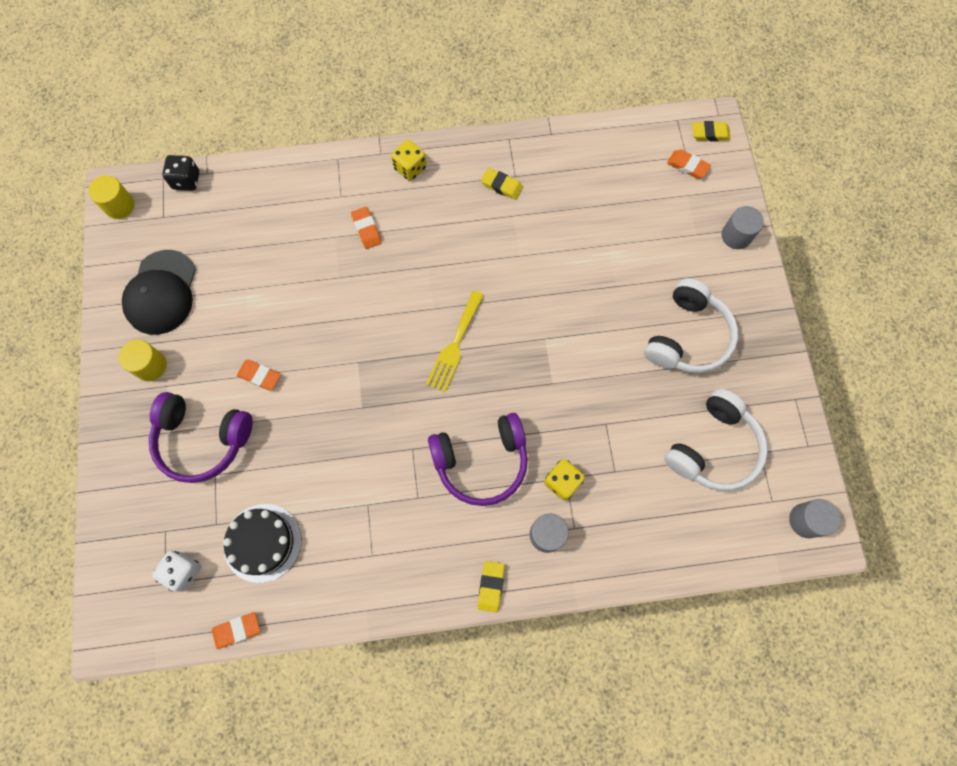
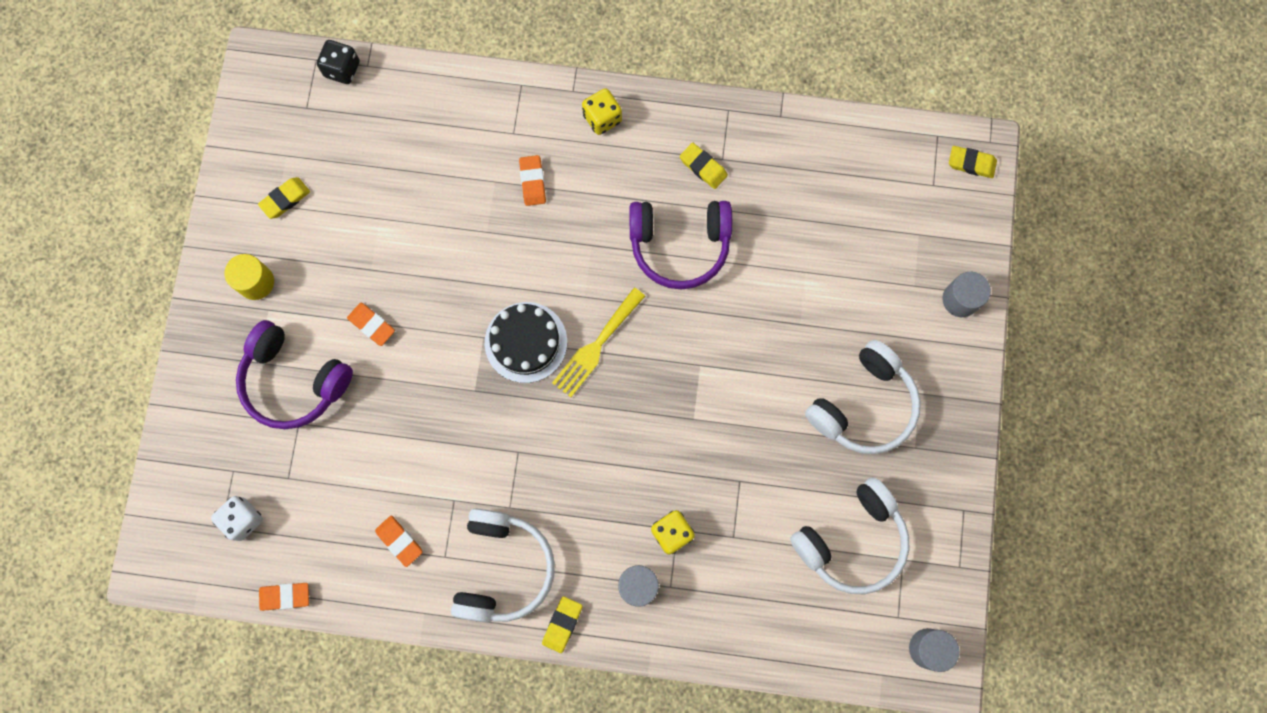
camera: 15 degrees right, 5 degrees up
yellow cylinder [88,175,135,219] -> none
black cap [122,250,196,335] -> yellow eraser [258,177,310,219]
black cake [223,504,301,583] -> black cake moved to [485,302,567,383]
purple headphones [428,413,528,506] -> purple headphones moved to [629,201,732,290]
orange eraser [667,150,711,179] -> orange eraser moved to [375,516,423,567]
none -> white headphones [451,508,555,622]

